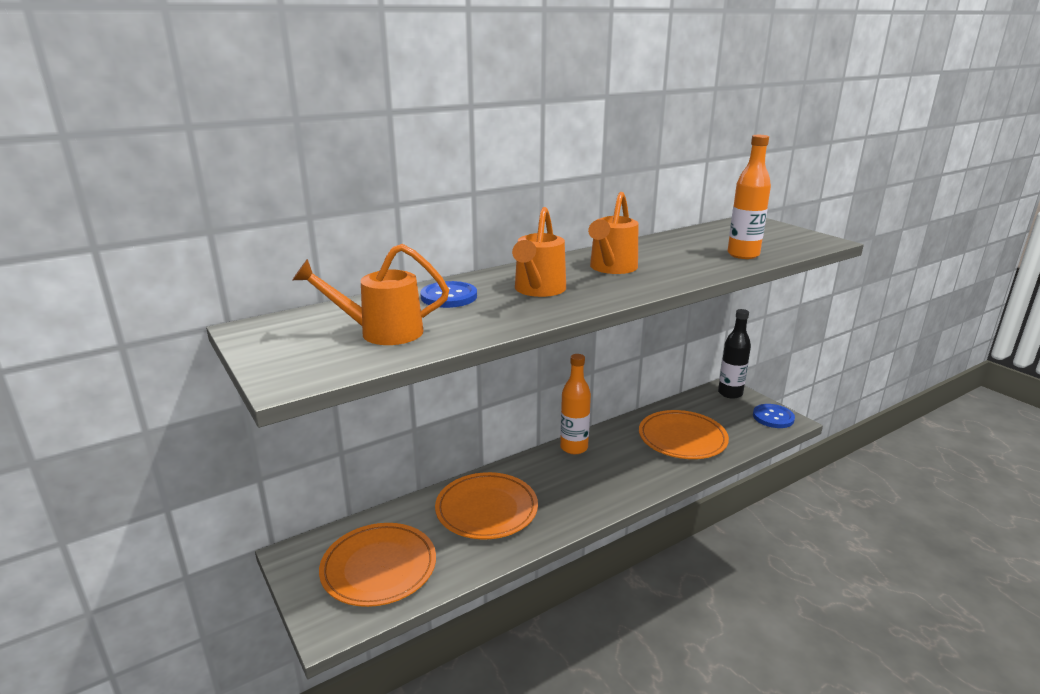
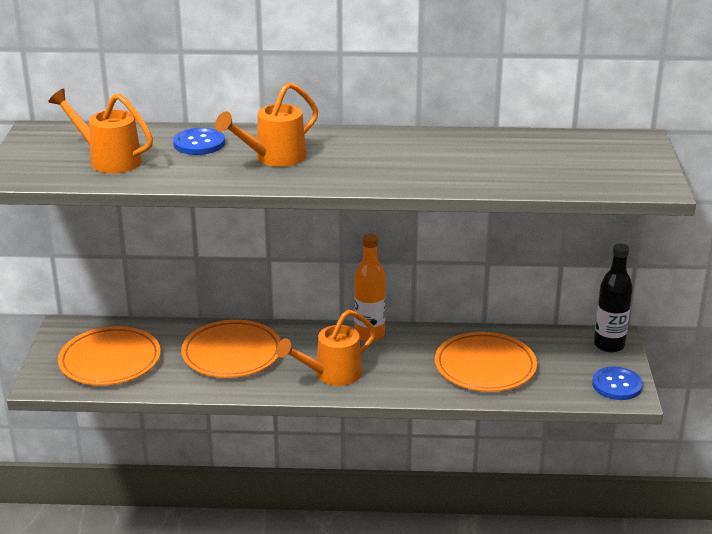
camera: 35 degrees right, 5 degrees up
orange watering can [588,192,638,274] -> orange watering can moved to [276,310,376,386]
orange bottle [727,135,771,259] -> none

